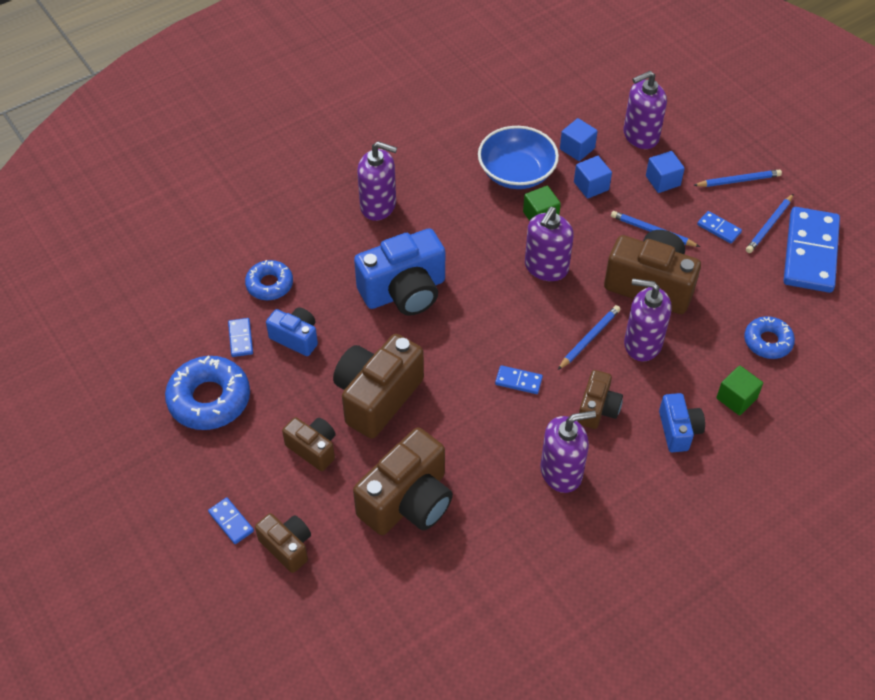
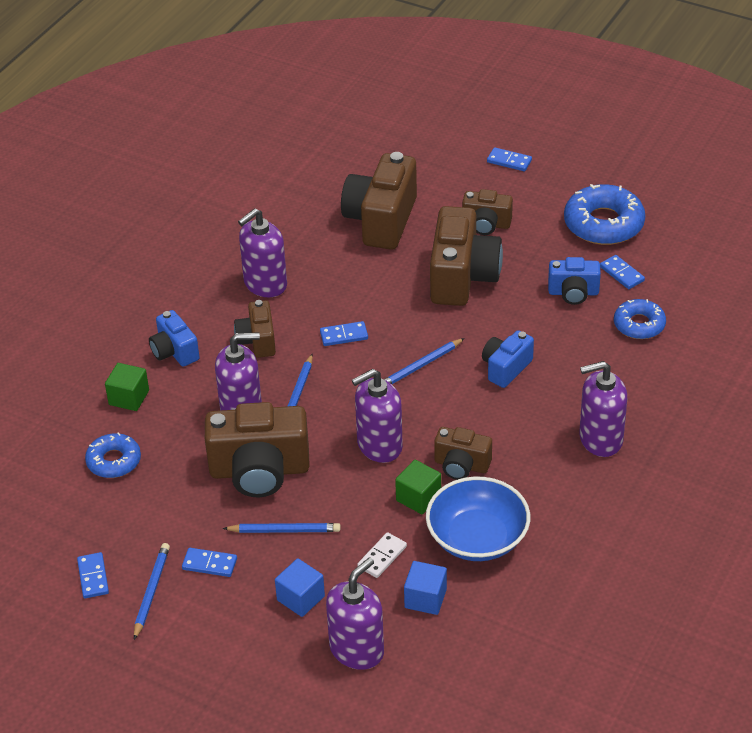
camera: 155 degrees right, 10 degrees down
brown camera [255,513,311,573] -> brown camera moved to [434,427,492,480]
blue camera [354,228,445,316] -> blue camera [482,330,534,388], size x0.55
purple soap dispenser [525,207,574,281] -> purple soap dispenser turned 120 degrees counterclockwise [352,369,403,463]
blue cube [574,156,612,199] -> white domino [357,532,407,578]
blue pencil [693,170,782,187] -> blue pencil moved to [384,338,465,384]
blue domino [784,207,840,293] -> blue domino [77,552,109,598], size x0.42

